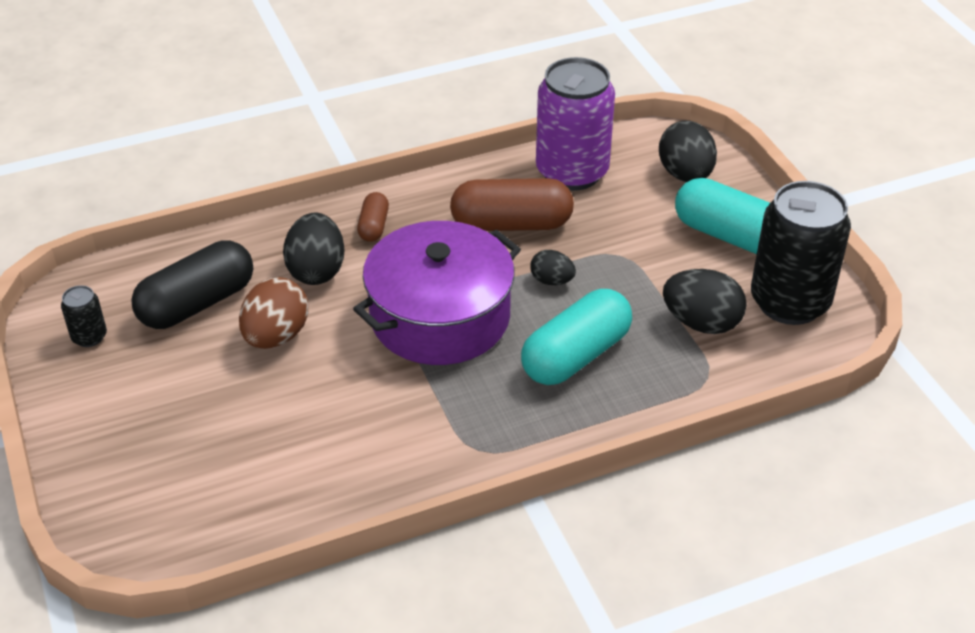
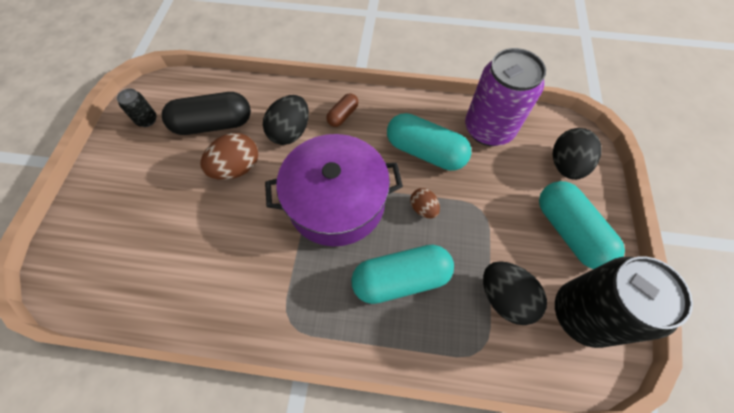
camera: 30 degrees right, 20 degrees up
brown capsule [450,178,574,231] -> turquoise capsule [387,113,471,171]
black egg [530,250,576,285] -> brown egg [410,188,440,218]

